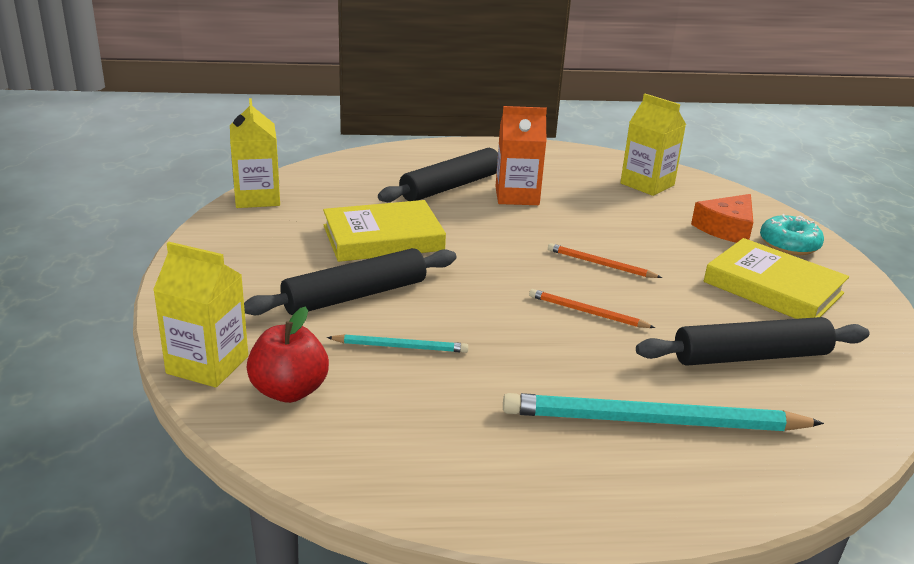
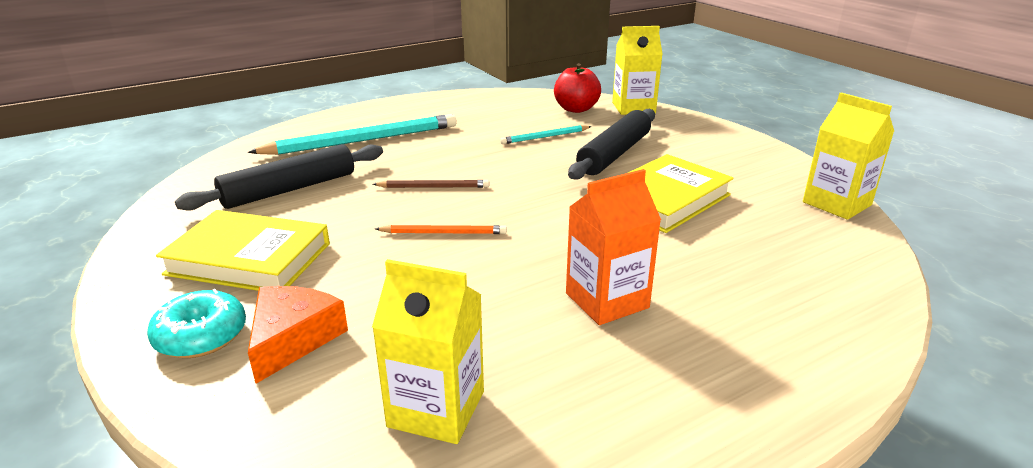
camera: 155 degrees right, 0 degrees up
black rolling pin [378,148,498,202] -> none
orange pencil [529,289,655,328] -> brown pencil [373,180,489,188]

